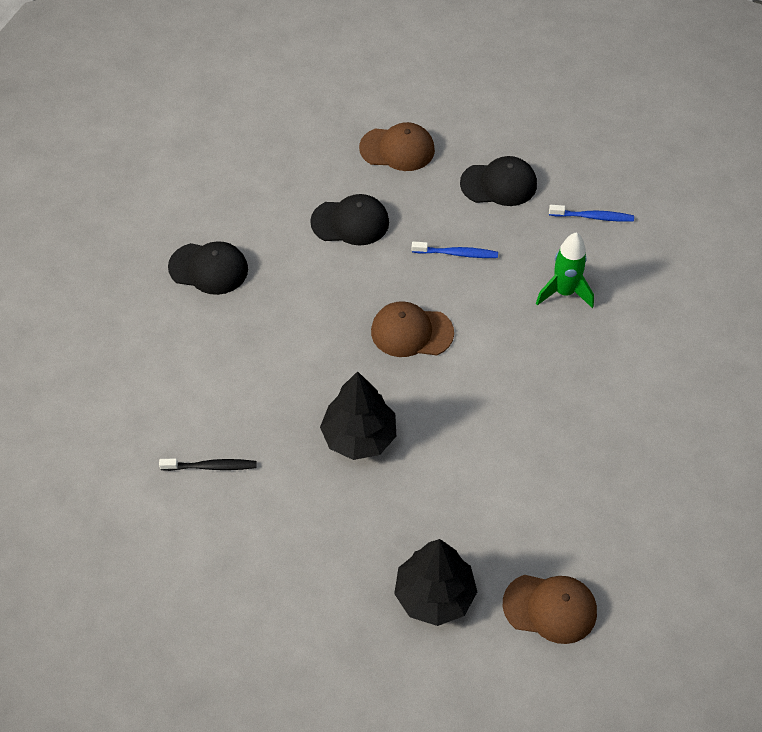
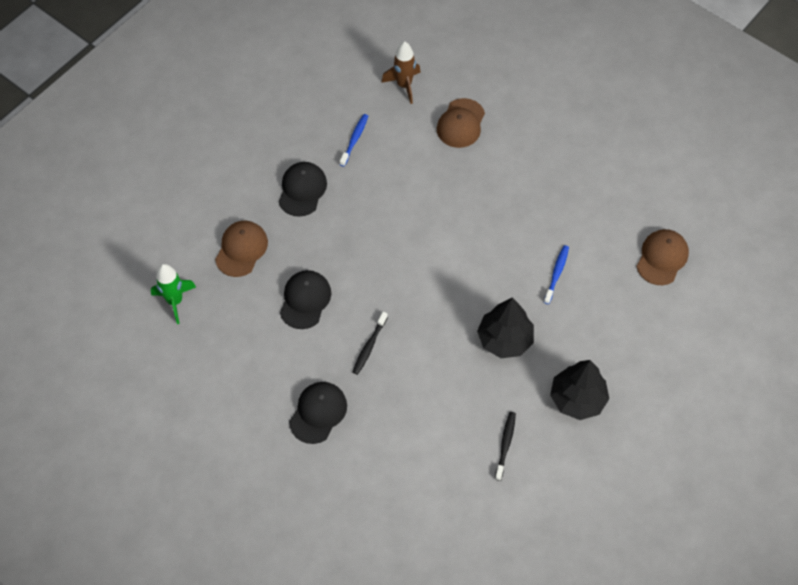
camera: 75 degrees left, 5 degrees up
brown cap [371,301,454,357] -> brown cap moved to [437,98,485,148]
black tree [394,539,477,626] -> black tree moved to [550,360,609,420]
blue toothbrush [412,241,498,258] -> blue toothbrush moved to [544,245,569,304]
green rocket [536,232,594,308] -> green rocket moved to [151,264,196,324]
none -> black toothbrush [353,312,388,375]
none -> brown rocket [381,41,421,104]

